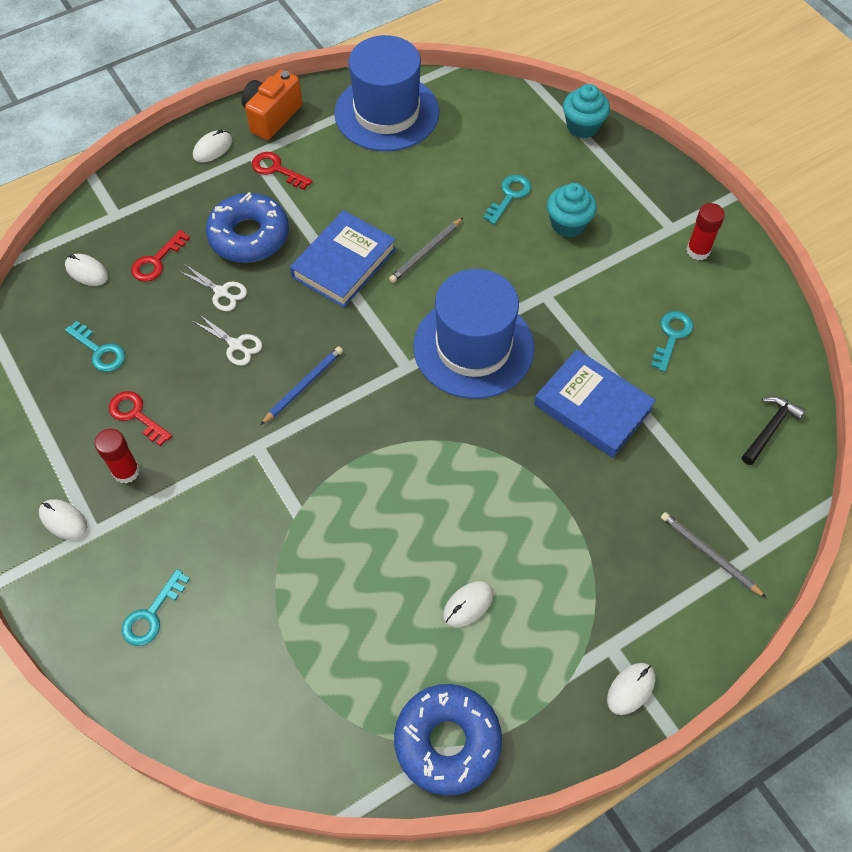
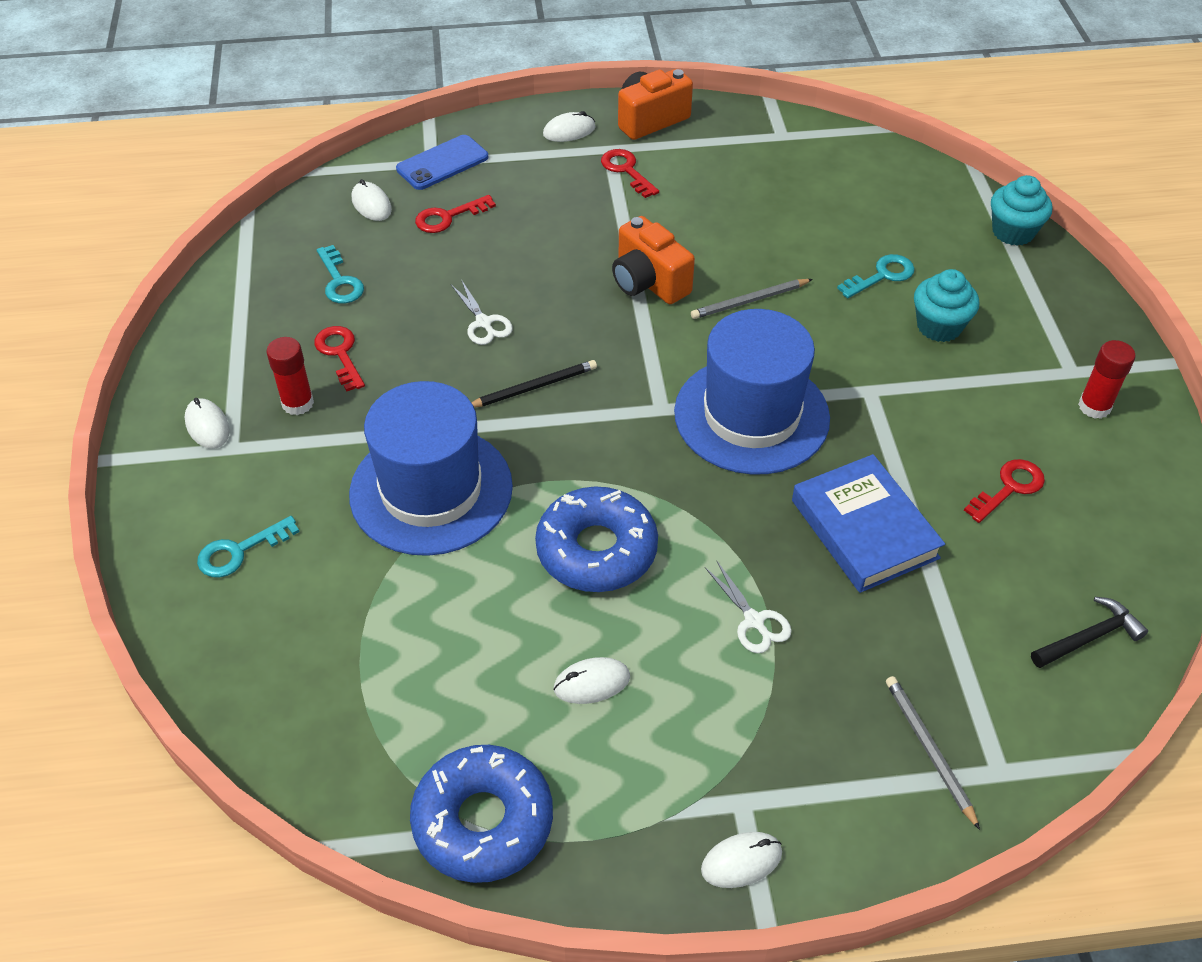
camera: 25 degrees right, 10 degrees down
white scissors [179,264,247,311] -> white scissors moved to [705,560,792,653]
blue donut [206,192,289,263] -> blue donut moved to [535,487,658,592]
blue pencil [261,347,343,425] -> black pencil [471,360,597,408]
blue book [290,210,396,307] -> orange camera [612,216,695,304]
blue hat [334,35,439,151] -> blue hat moved to [349,381,513,556]
turquoise key [651,311,693,372] -> red key [964,459,1045,523]
none -> blue phone [396,135,488,190]

